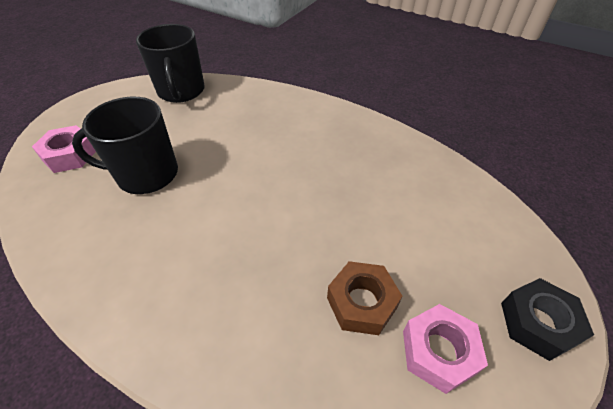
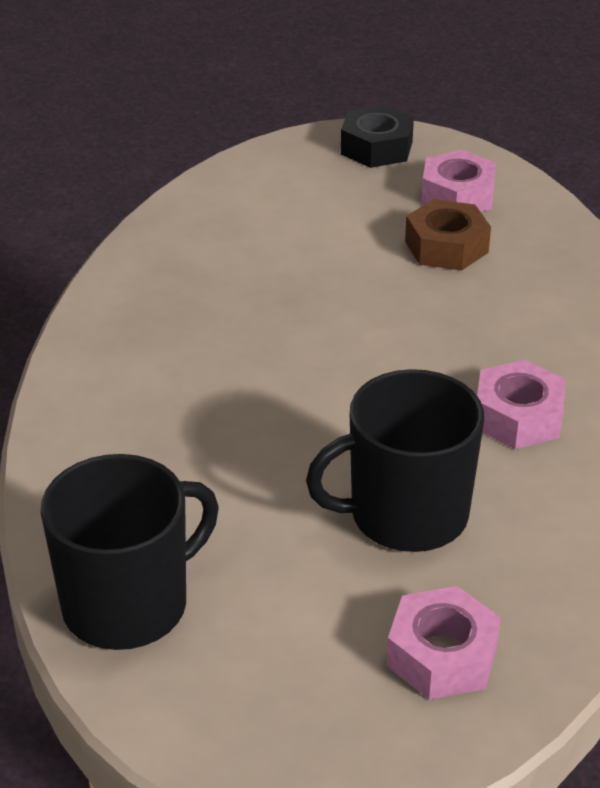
camera: 115 degrees left, 10 degrees down
black mug [72,97,178,194] -> black mug turned 105 degrees clockwise [306,369,484,552]
none -> pink nut [477,360,565,449]

